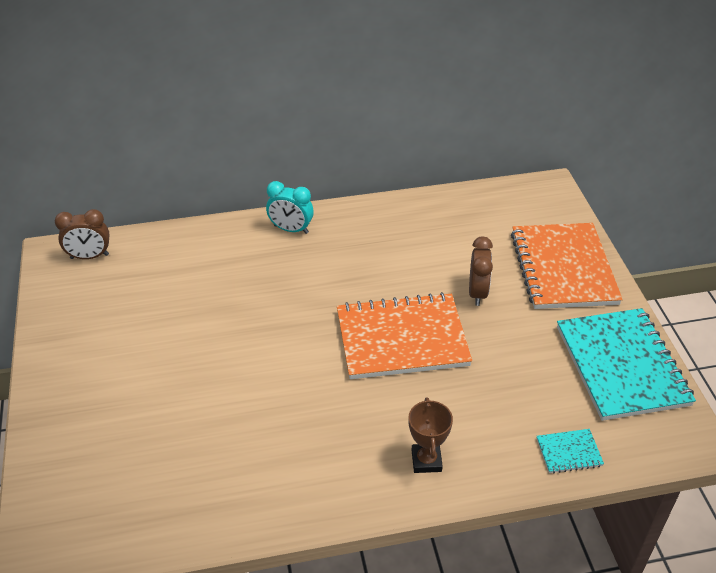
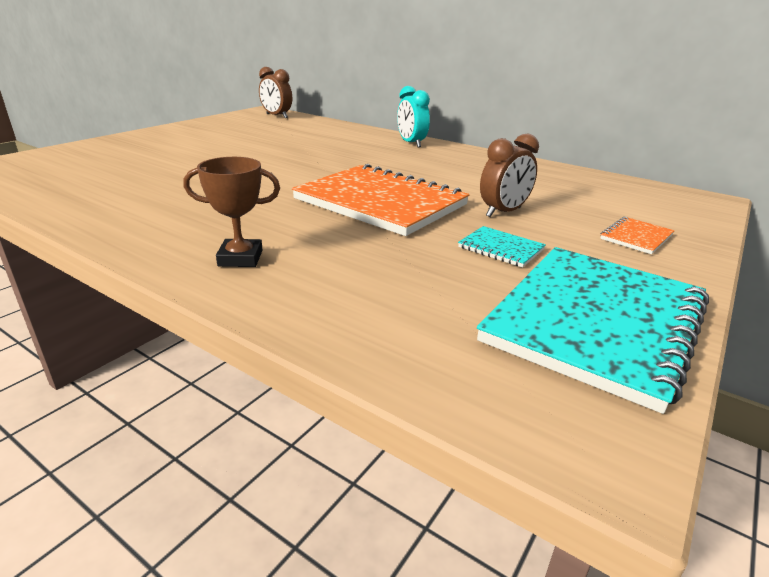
camera: 45 degrees right, 15 degrees down
brown trophy [409,397,453,473] -> brown trophy turned 45 degrees clockwise [183,157,280,267]
orange notebook [511,223,623,309] -> orange notebook [600,216,675,254], size x0.42
turquoise notebook [536,429,604,474] -> turquoise notebook moved to [458,226,546,268]

